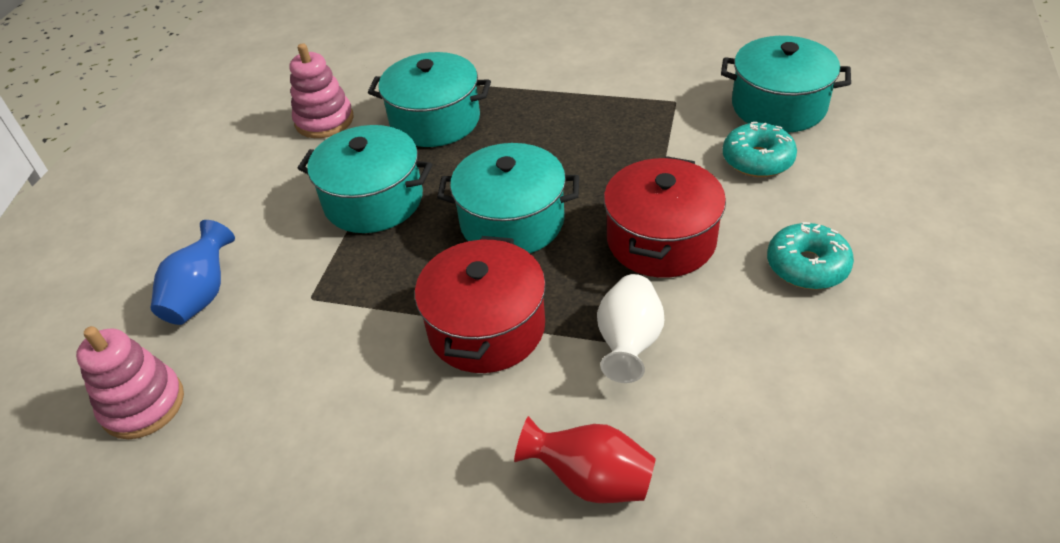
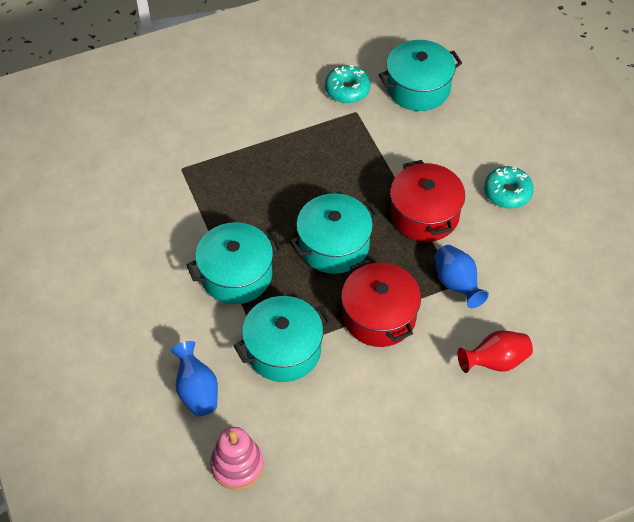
camera: 40 degrees left, 10 degrees up
pink stacking toy [289,43,354,138] -> none
turquoise pot [368,52,491,147] -> turquoise pot moved to [234,296,331,382]
white vase [597,274,664,383] -> blue vase [435,245,489,308]
turquoise donut [723,122,797,177] -> turquoise donut moved to [325,65,371,103]

